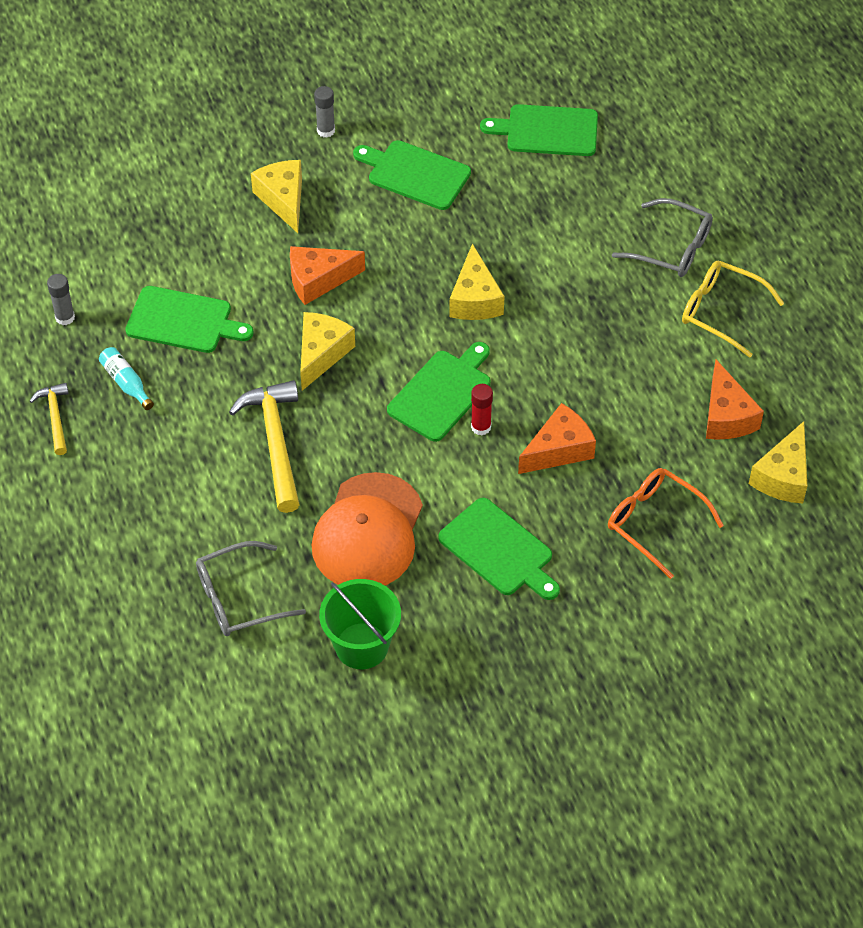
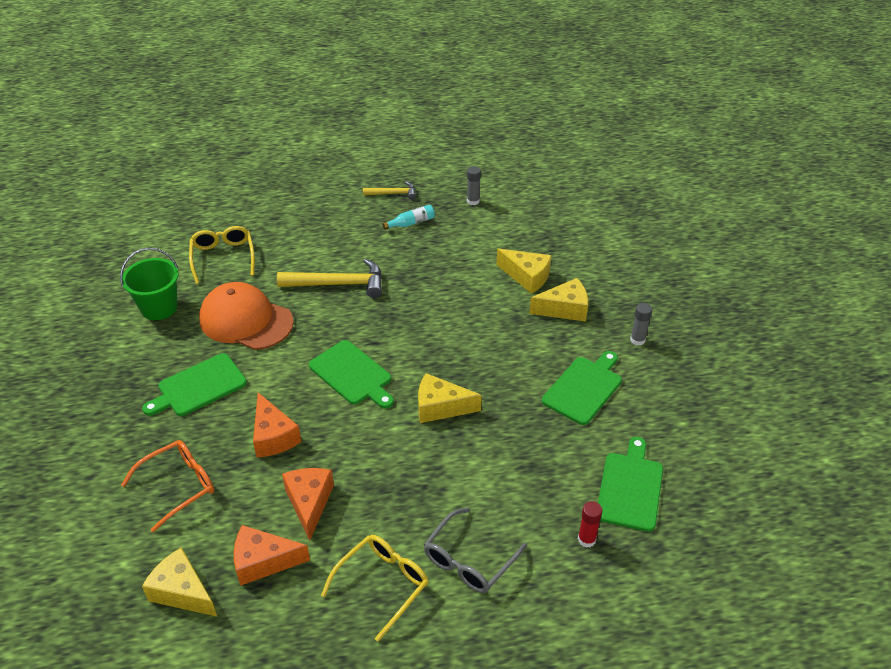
camera: 100 degrees right, 10 degrees down
green cutting board [125,286,254,353] -> none
grey glasses [196,541,306,636] -> yellow glasses [189,226,255,284]
orange cheese [290,246,365,305] -> orange cheese moved to [282,468,334,541]
yellow cheese [300,312,355,391] -> yellow cheese moved to [496,249,552,294]
red glue stick [471,384,493,436] -> red glue stick moved to [578,501,602,548]

